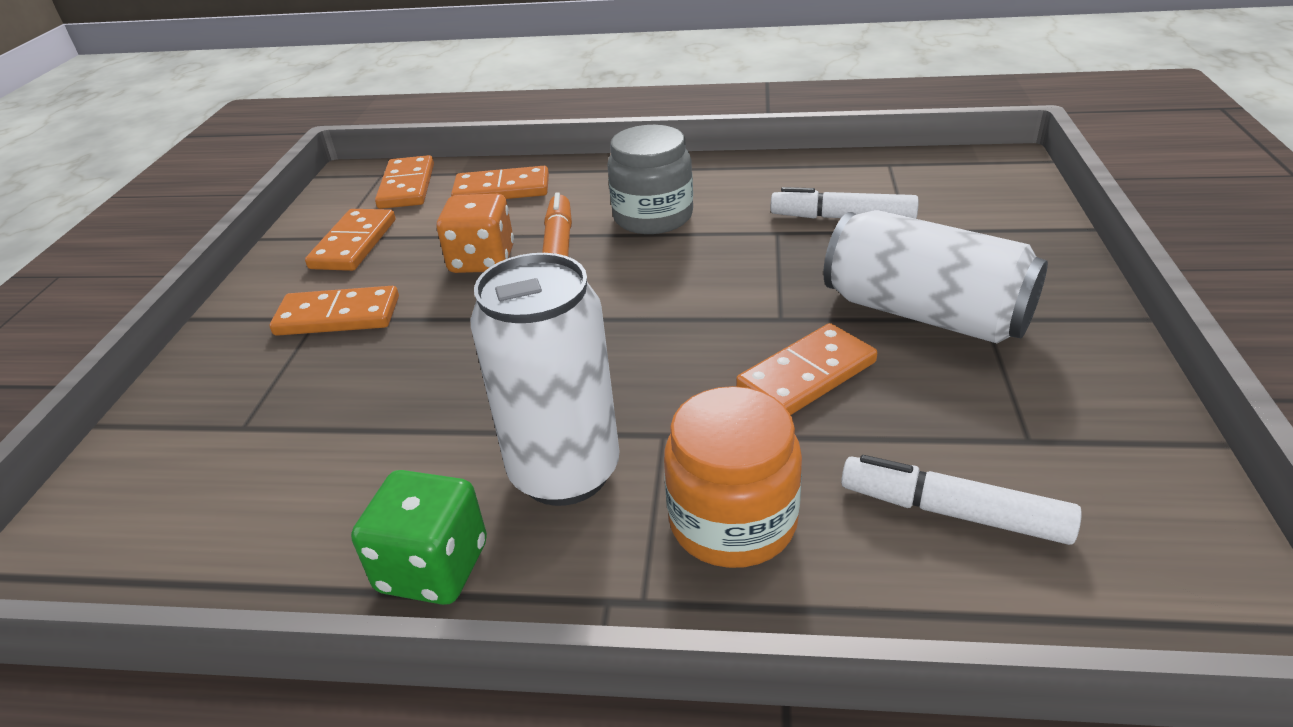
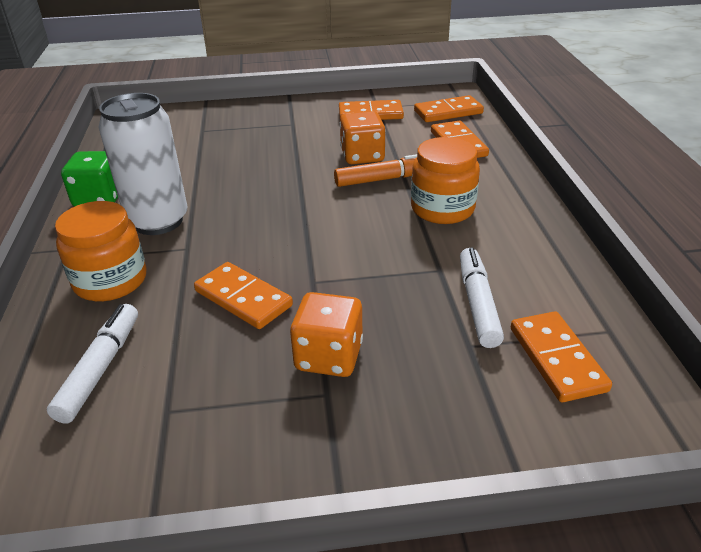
camera: 75 degrees right, 0 degrees up
orange domino [270,286,399,336] -> orange domino moved to [511,311,612,402]
grey jar [607,125,693,234] -> orange jar [411,137,480,224]
white can [823,210,1048,343] -> orange dice [290,292,363,377]

